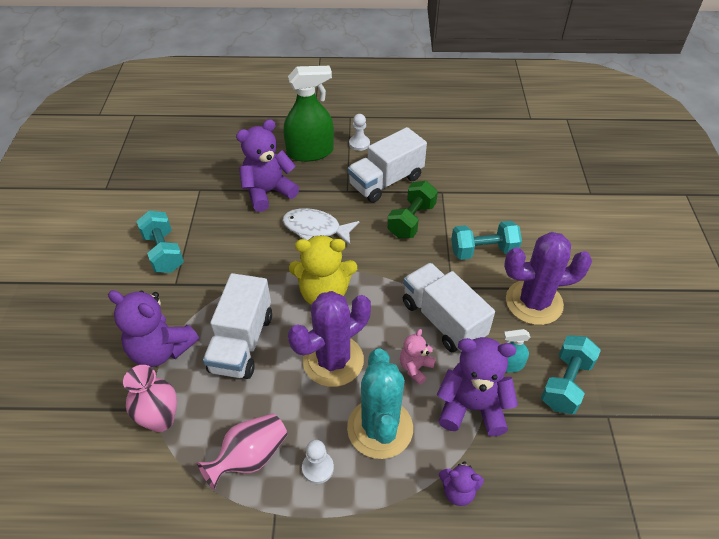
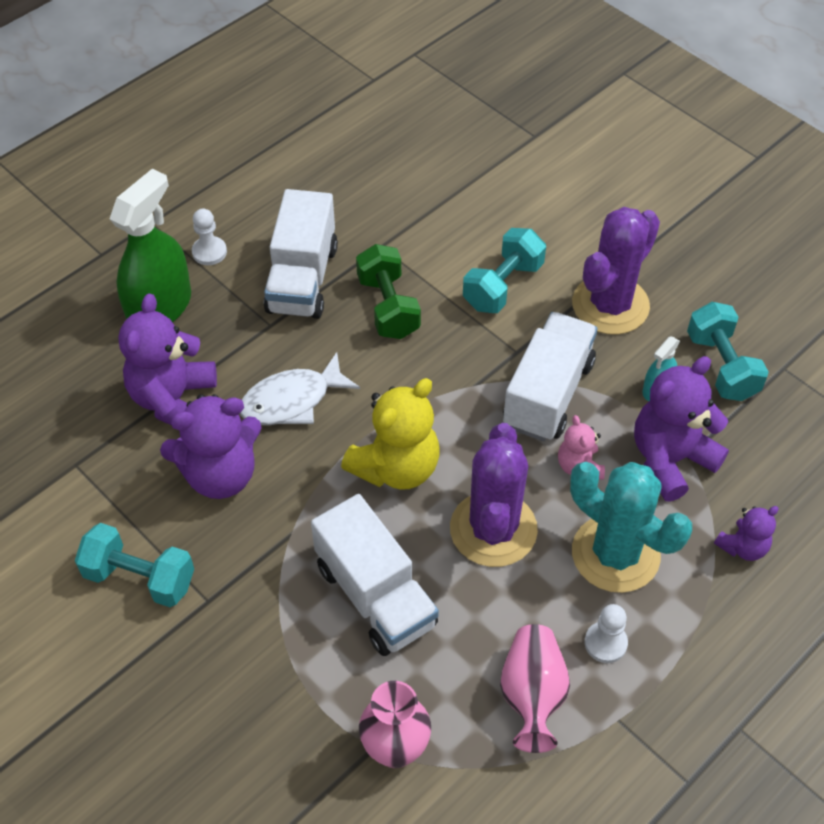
camera: 45 degrees left, 5 degrees up
purple teddy bear [108,290,199,367] -> purple teddy bear moved to [160,394,262,499]
white truck [403,263,495,352] -> white truck turned 105 degrees clockwise [503,312,598,441]

